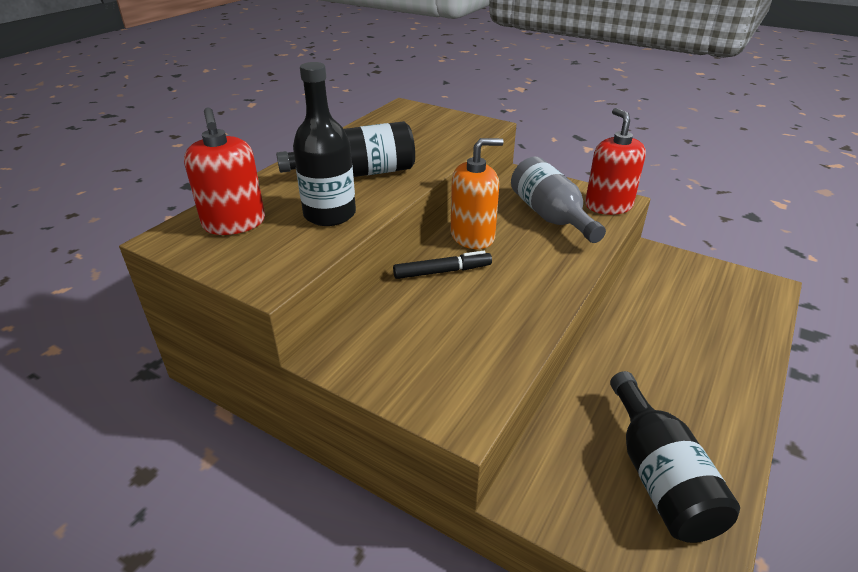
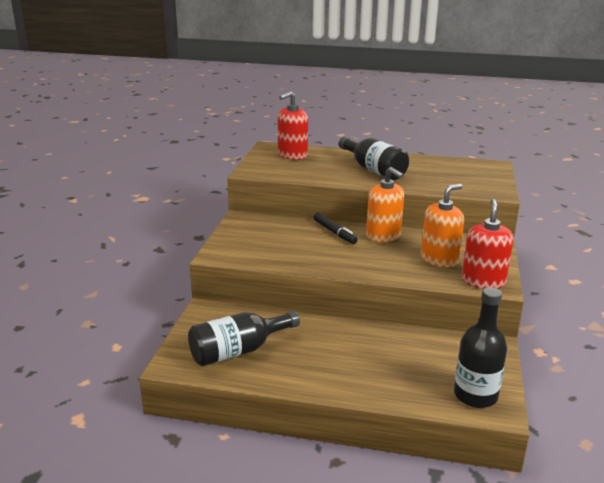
camera: 70 degrees right, 10 degrees down
black bottle [293,62,356,226] -> black bottle moved to [454,287,507,408]
grey bottle [511,157,606,243] -> orange soap dispenser [421,184,464,268]
red soap dispenser [585,108,646,215] -> red soap dispenser turned 45 degrees counterclockwise [462,199,514,289]

